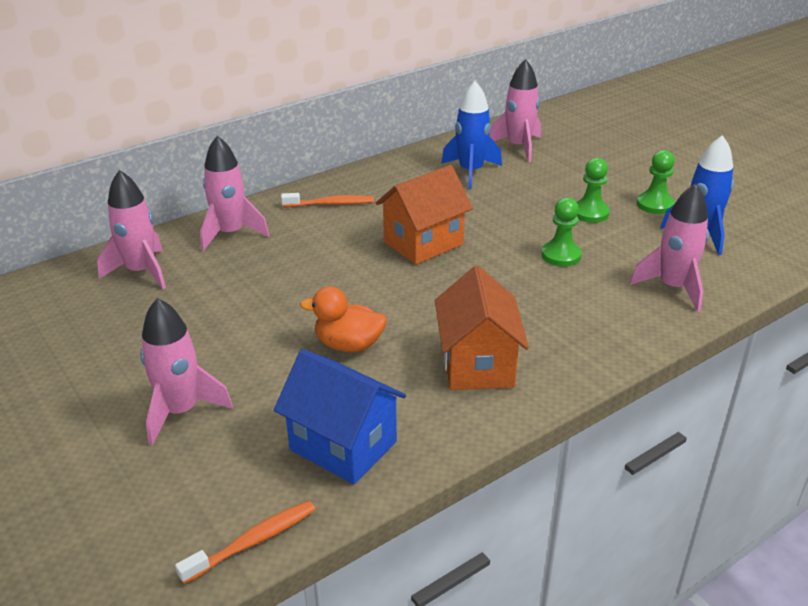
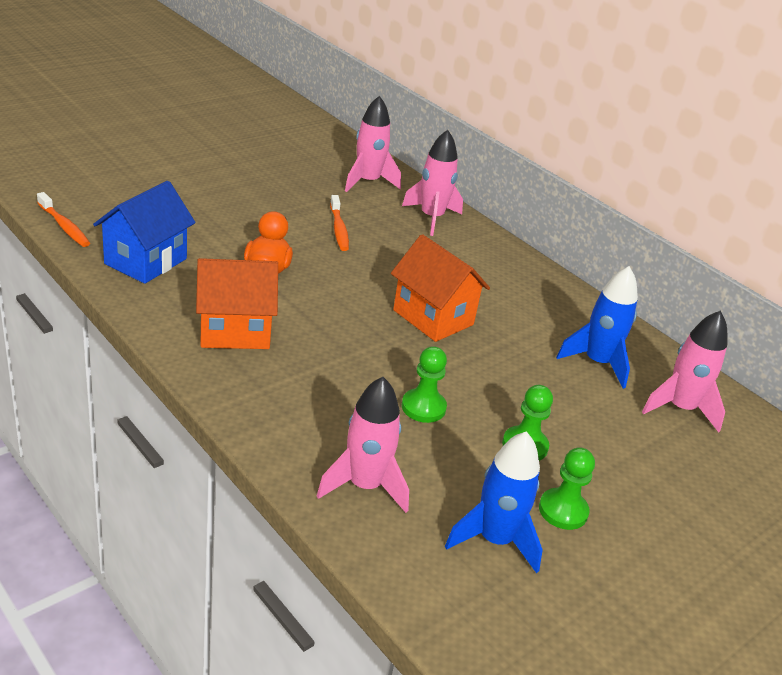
camera: 80 degrees right, 0 degrees up
pink rocket [141,298,233,446] -> none
orange toothbrush [281,193,374,207] -> orange toothbrush moved to [330,195,349,251]

